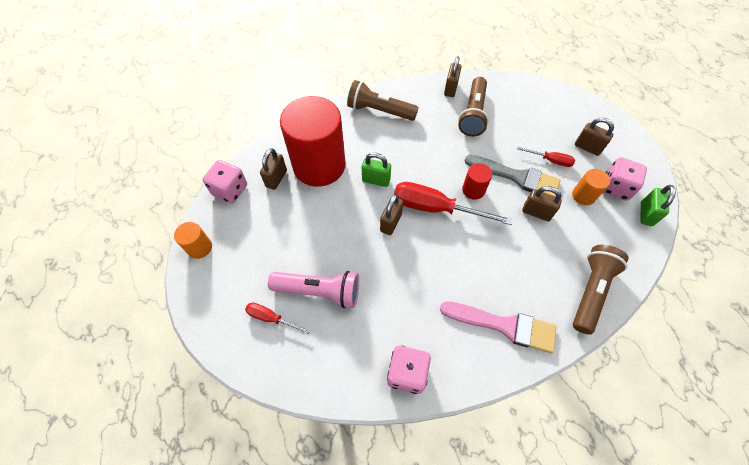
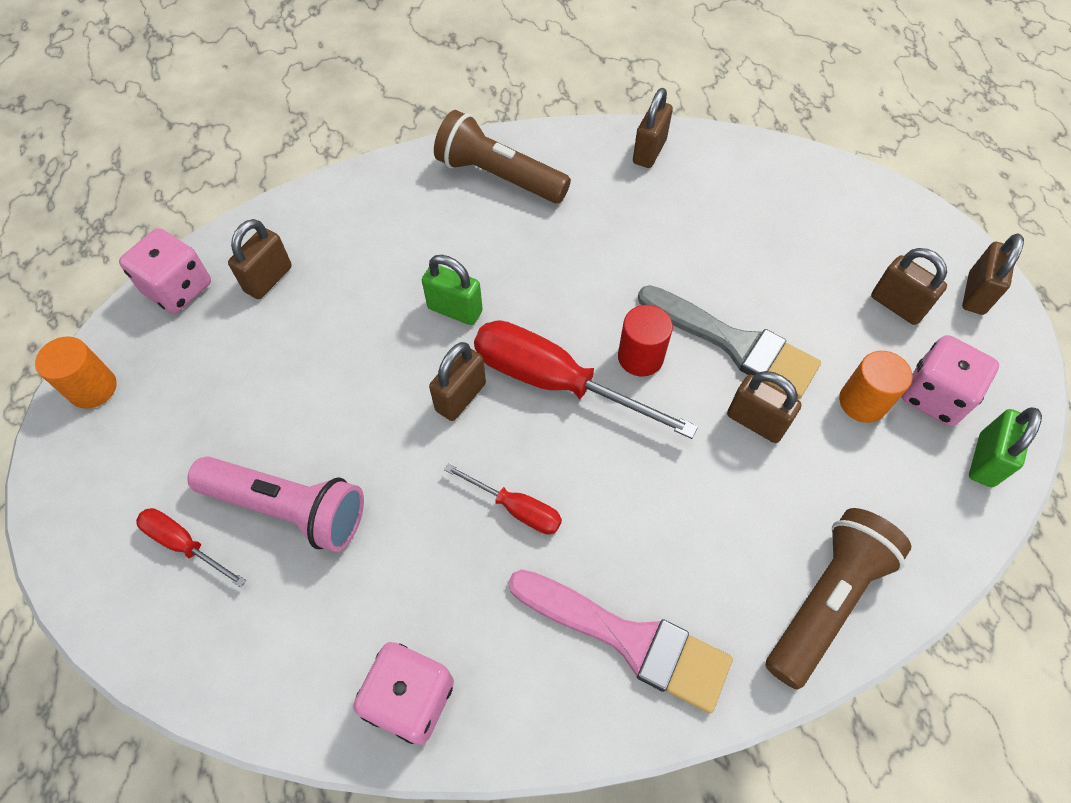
camera: 10 degrees right, 0 degrees up
red cylinder [280,96,346,187] -> none
brown flashlight [458,77,489,136] -> none
red screwdriver [517,147,575,167] -> red screwdriver moved to [444,463,562,534]
none -> brown padlock [962,233,1024,315]

